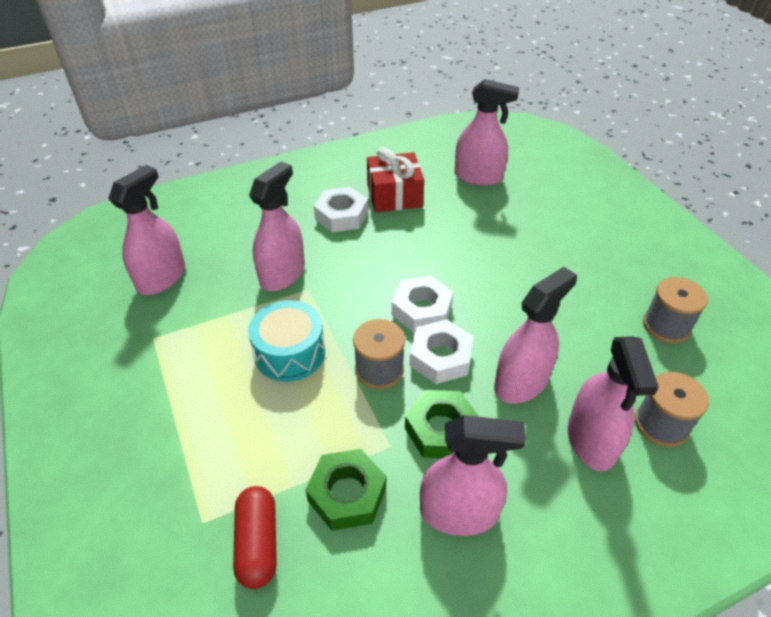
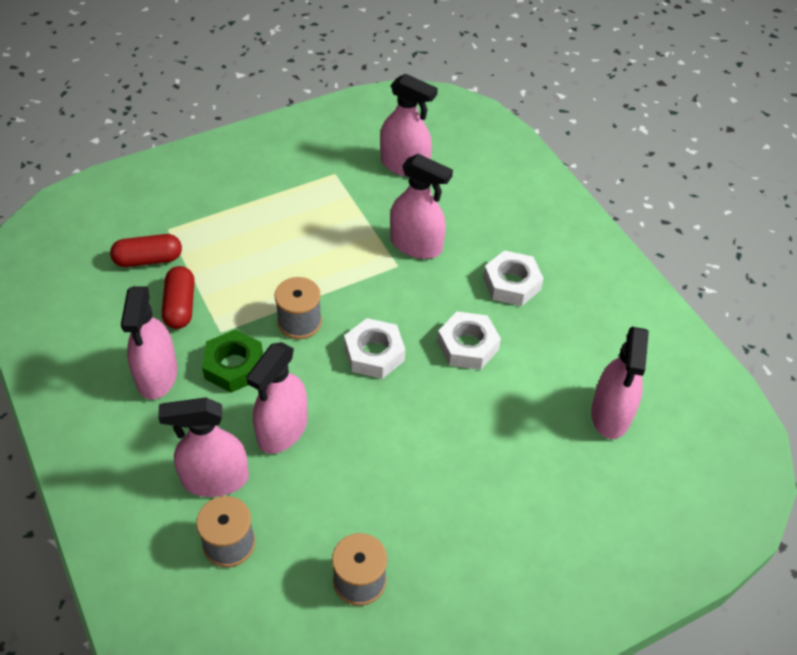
camera: 85 degrees right, 5 degrees up
turquoise drum [248,300,325,382] -> none
green nut [305,449,386,531] -> red capsule [162,266,195,329]
red gift [367,147,424,212] -> none
white nut [409,319,474,384] -> white nut moved to [437,311,501,370]
pink spray bottle [494,267,577,404] -> pink spray bottle turned 75 degrees clockwise [246,342,308,454]

